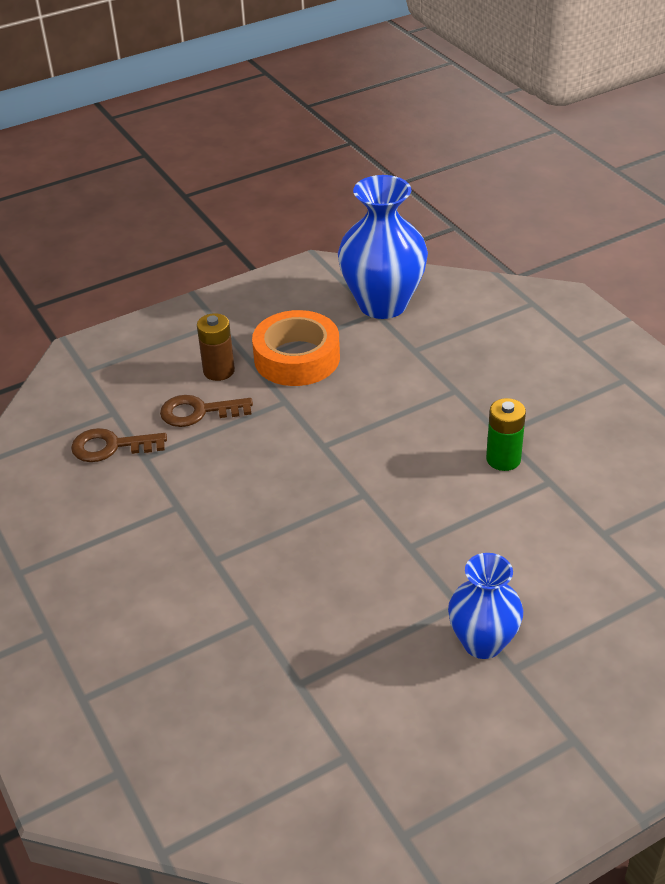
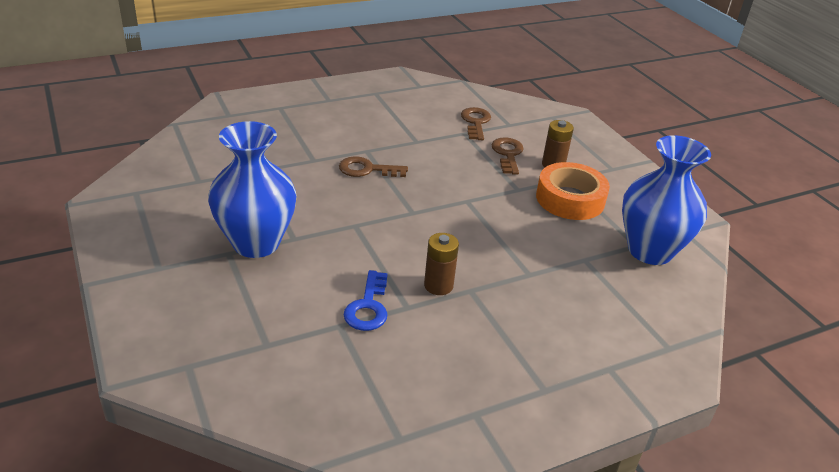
camera: 90 degrees right, 5 degrees down
blue vase [448,553,523,659] -> blue vase [208,121,297,258], size x1.62
green battery [486,398,526,471] -> brown battery [424,233,459,295]
none -> brown key [339,156,408,177]
none -> blue key [344,270,388,331]

